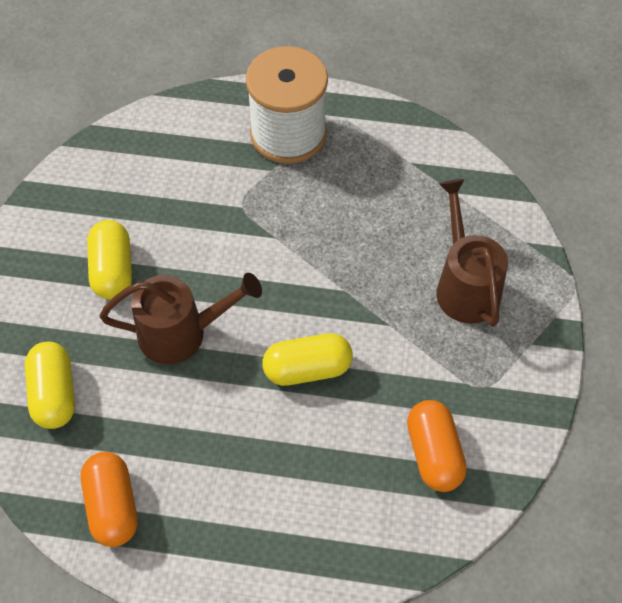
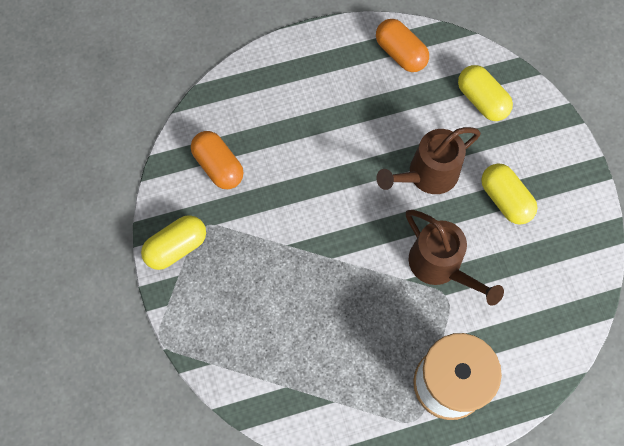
camera: 155 degrees right, 10 degrees up
yellow capsule [262,333,353,386] -> yellow capsule moved to [141,215,206,270]
brown watering can [436,179,508,327] -> brown watering can moved to [406,210,504,306]

